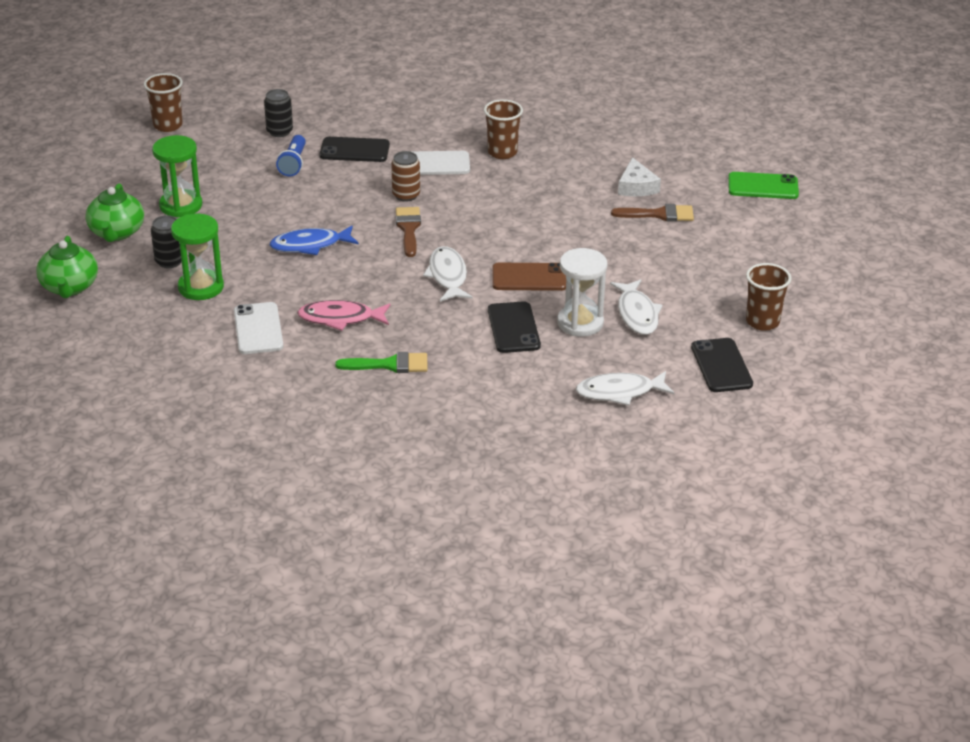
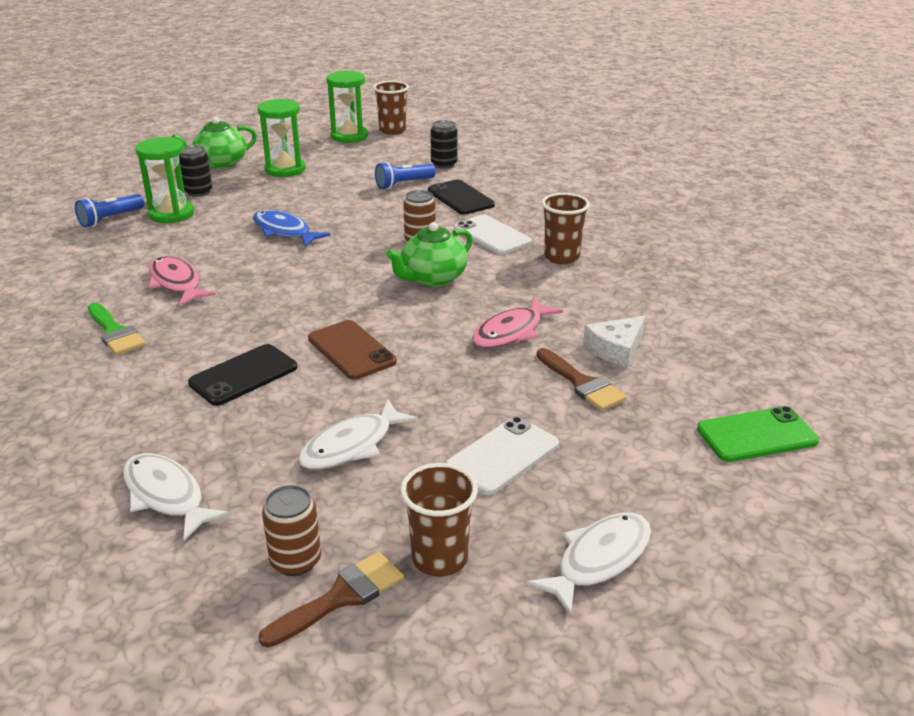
camera: 55 degrees right, 5 degrees down
green teapot [36,236,98,298] -> green teapot moved to [386,222,473,287]
white phone [234,302,283,354] -> white phone moved to [446,417,559,495]
brown brush [396,207,421,257] -> brown brush moved to [258,552,404,647]
white fish [423,246,472,302] -> white fish moved to [526,513,651,616]
white hourglass [557,248,608,337] -> none
black phone [691,338,753,392] -> brown can [262,485,321,576]
green phone [728,172,799,199] -> green phone turned 75 degrees counterclockwise [697,406,819,462]
none -> blue flashlight [75,194,144,227]
none -> green hourglass [326,71,368,143]
none -> pink fish [472,297,563,348]

